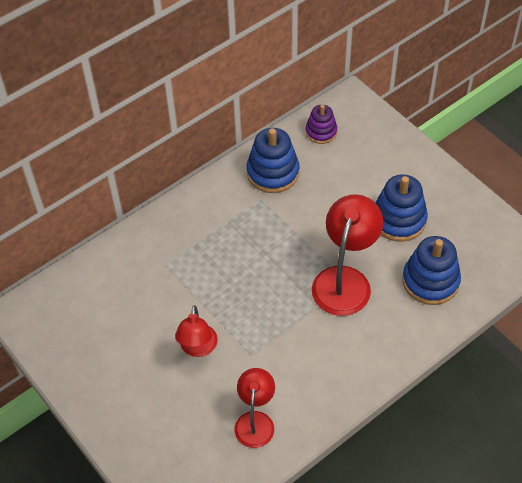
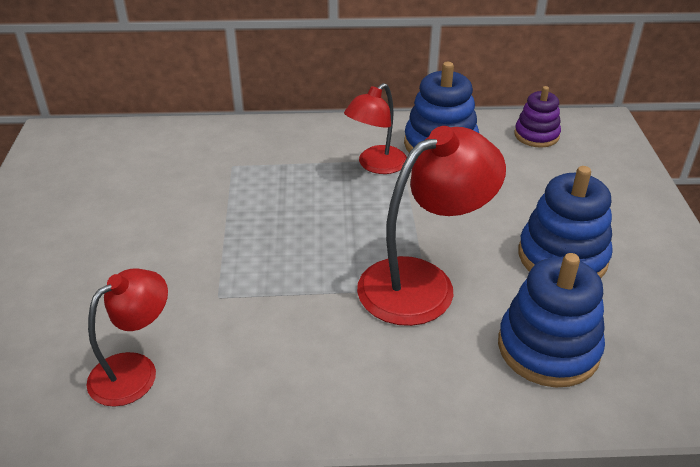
camera: 35 degrees right, 15 degrees down
red lamp [175,305,218,357] -> red lamp moved to [344,83,407,174]

